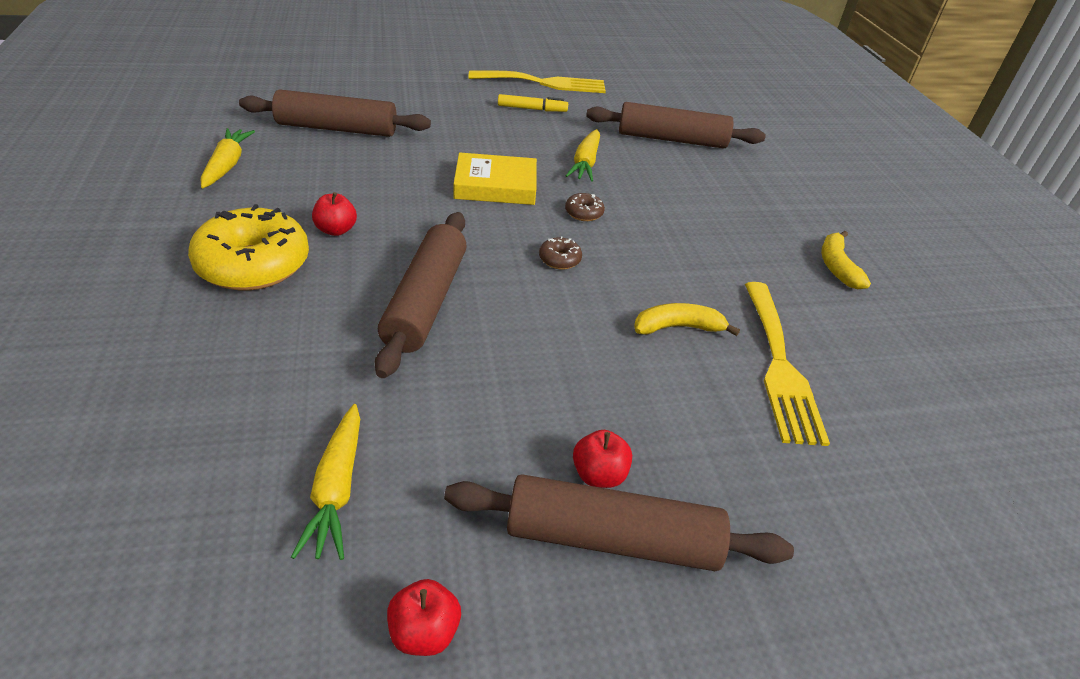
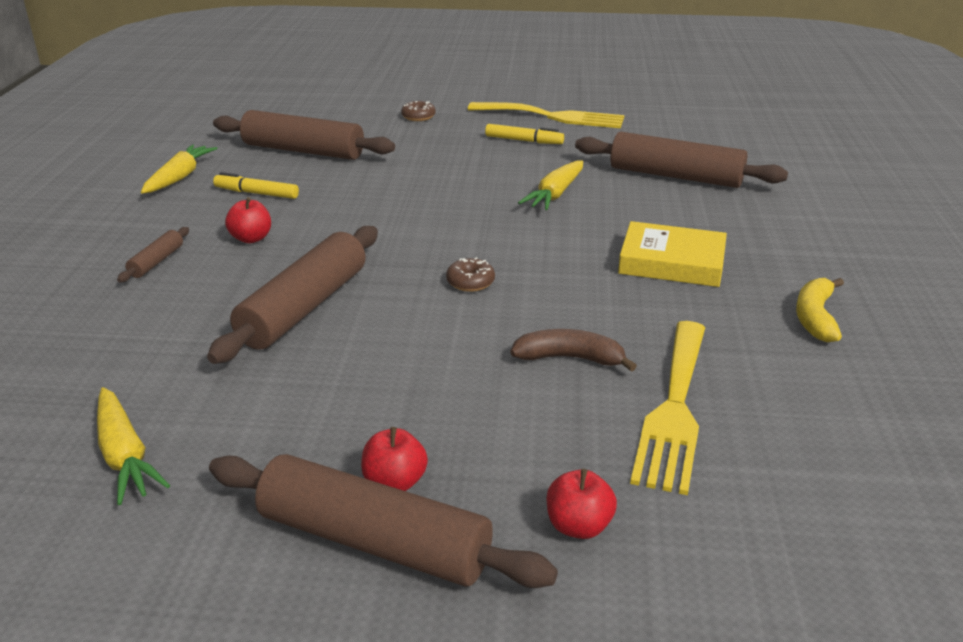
camera: 20 degrees right, 10 degrees down
yellow donut [188,204,309,290] -> brown rolling pin [117,227,189,282]
yellow carrot [291,404,360,560] -> yellow carrot turned 45 degrees counterclockwise [97,387,170,505]
red apple [387,579,461,656] -> red apple moved to [547,469,617,539]
yellow book [454,152,537,205] -> yellow book moved to [618,221,727,287]
brown donut [565,193,605,221] -> brown donut moved to [401,101,435,121]
yellow banana [634,303,740,336] -> brown banana [511,329,637,372]
none -> yellow marker [213,172,299,199]

